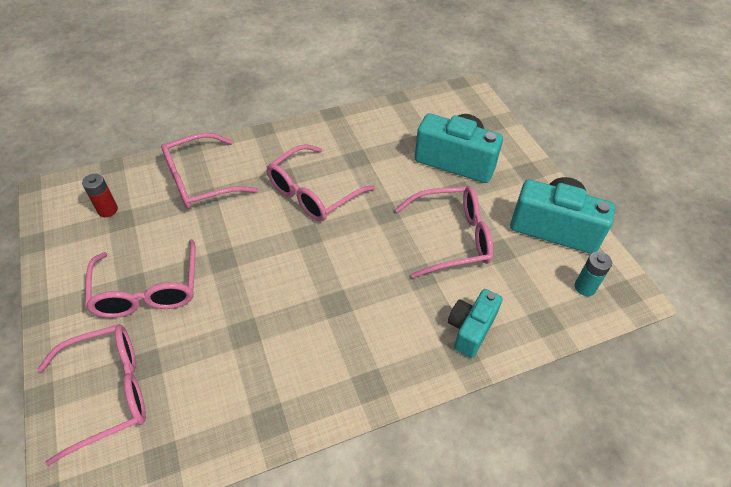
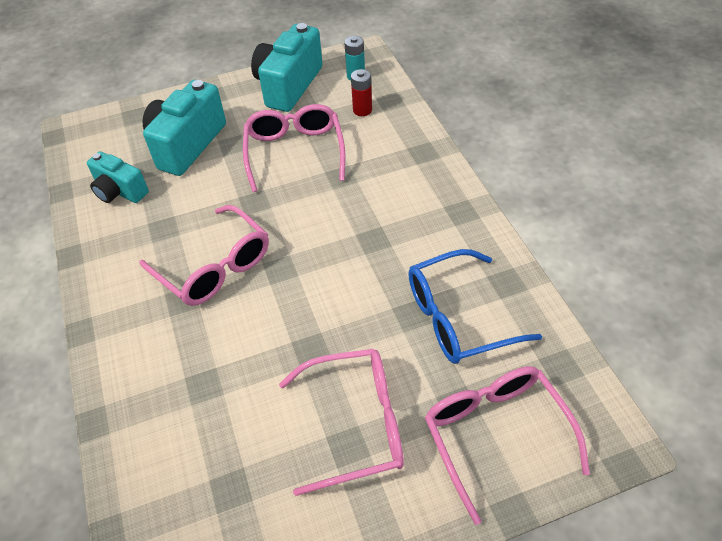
camera: 85 degrees left, 0 degrees up
red battery [82,174,118,217] -> red battery moved to [351,69,372,116]
pink glasses [161,133,259,209] -> none
turquoise camera [448,289,502,358] -> turquoise camera moved to [87,151,149,203]
none -> blue glasses [408,249,542,364]

